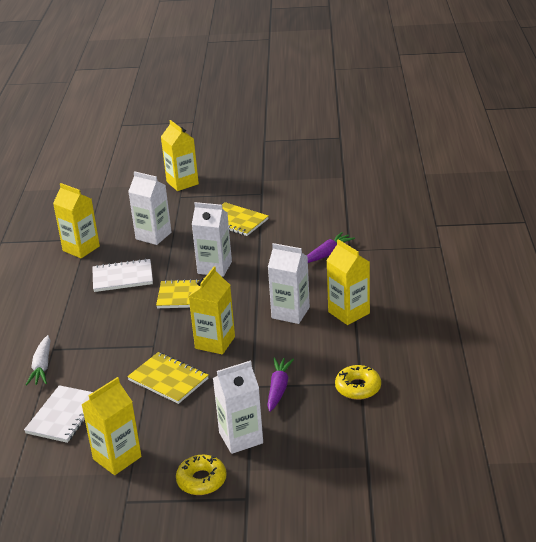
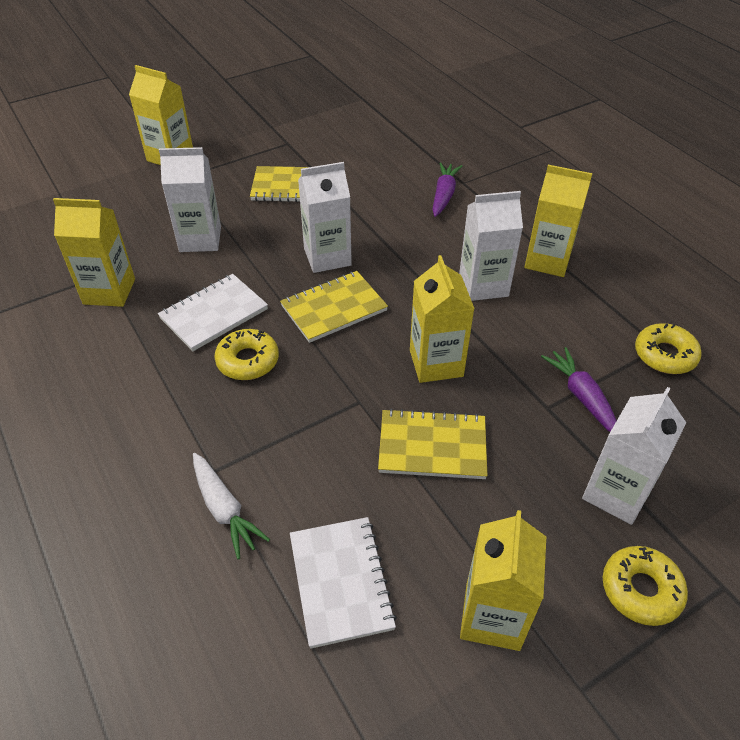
camera: 35 degrees left, 15 degrees up
none -> yellow donut [214,329,279,380]

